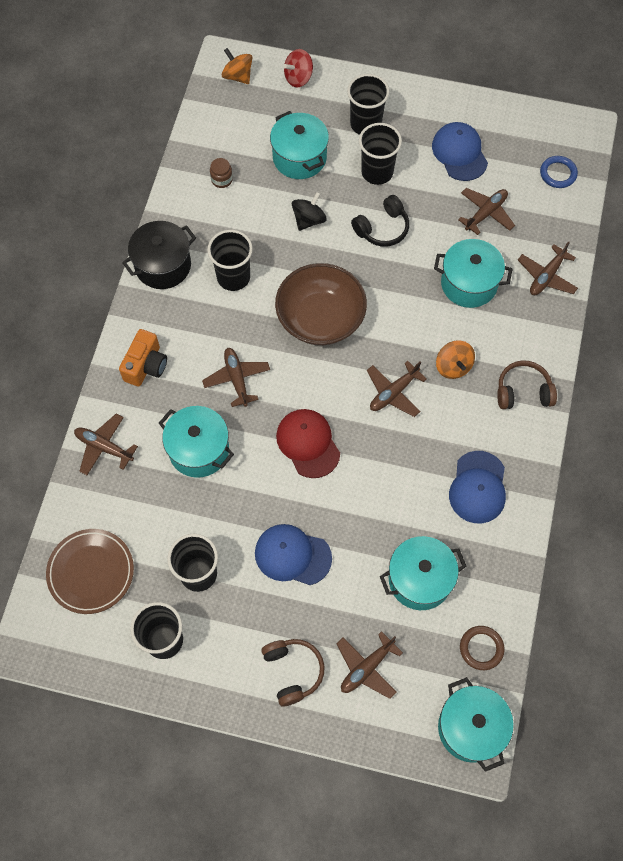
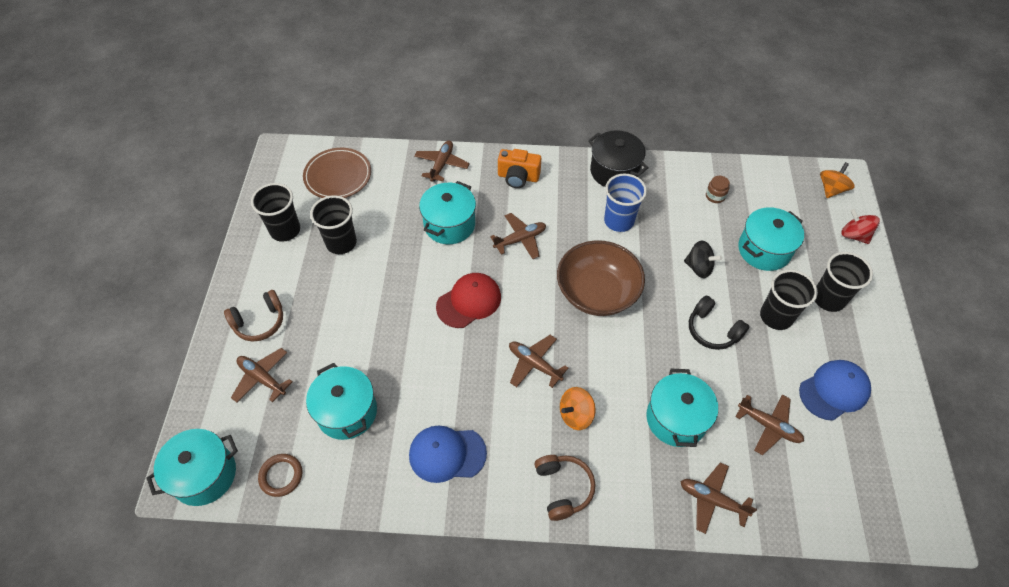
camera: 80 degrees right, 10 degrees down
black cup [207,230,253,291] -> blue cup [604,173,647,232]
blue cap [255,524,332,585] -> none
blue ring [540,156,578,188] -> none

